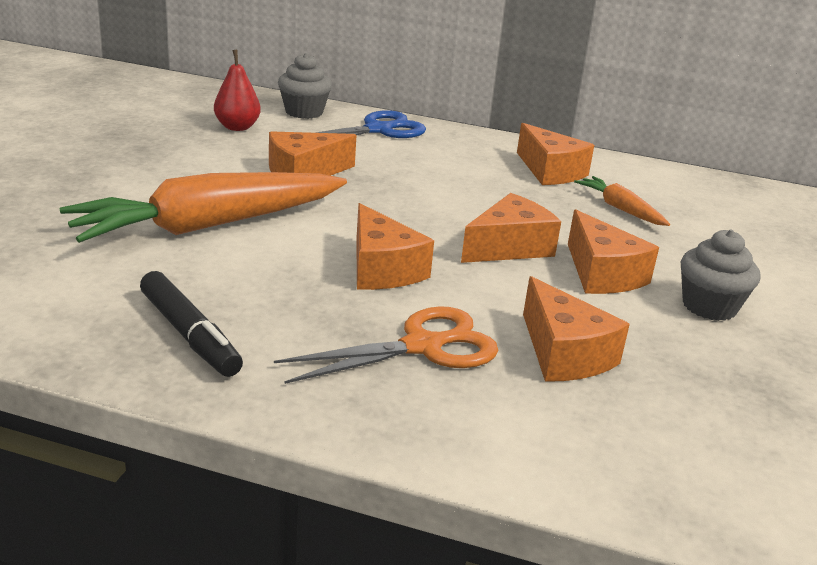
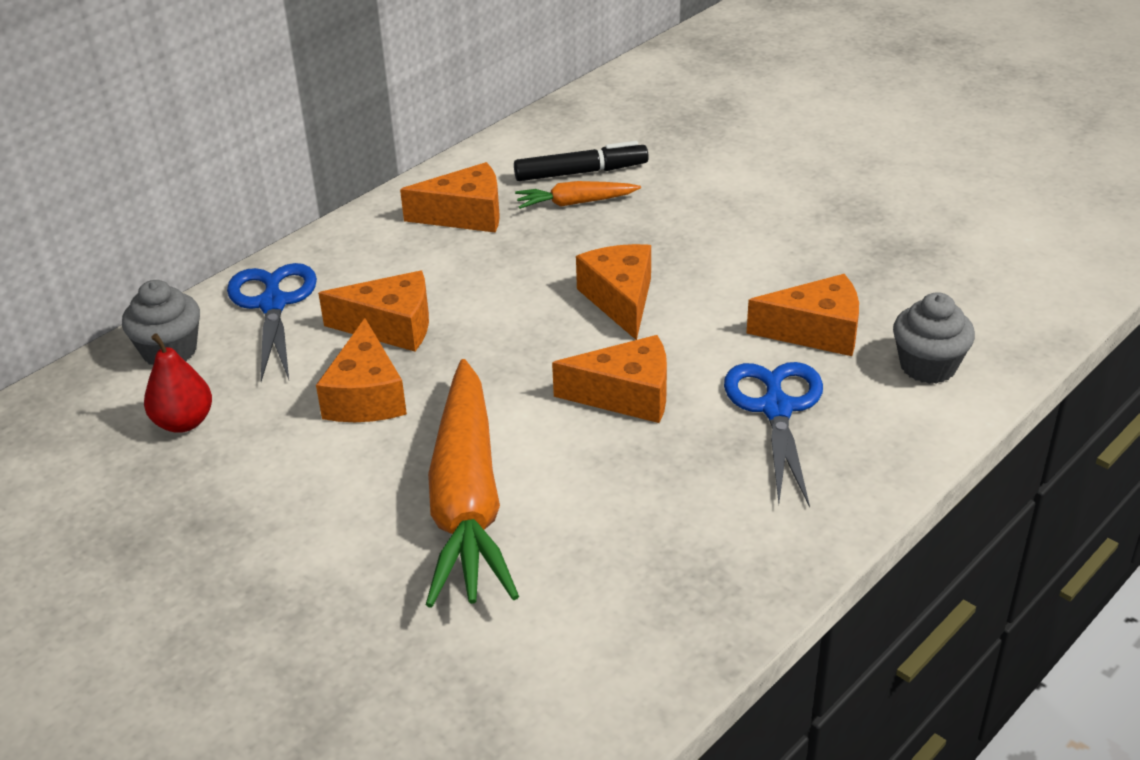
camera: 60 degrees left, 10 degrees up
black marker [140,271,243,377] -> black marker moved to [514,141,649,181]
orange scissors [274,306,499,384] -> blue scissors [724,362,823,508]
orange cheese [568,209,659,294] -> orange cheese moved to [318,271,429,352]
grey cupcake [681,230,760,321] -> grey cupcake moved to [893,292,975,384]

